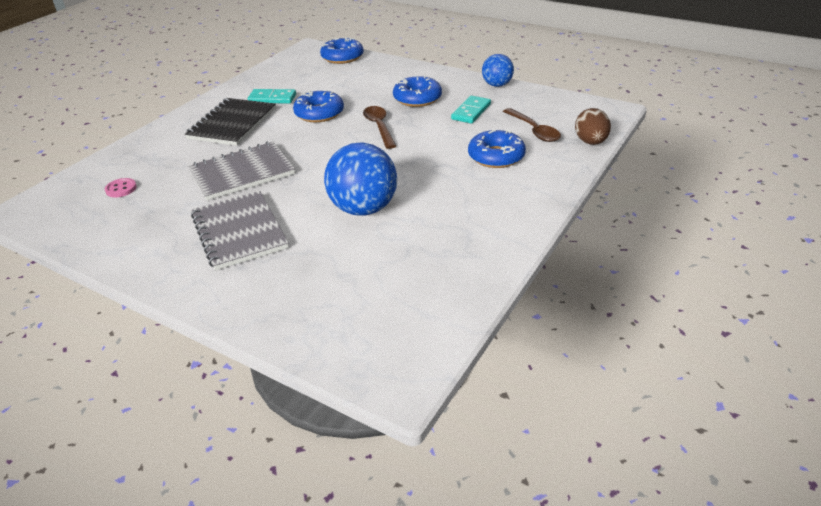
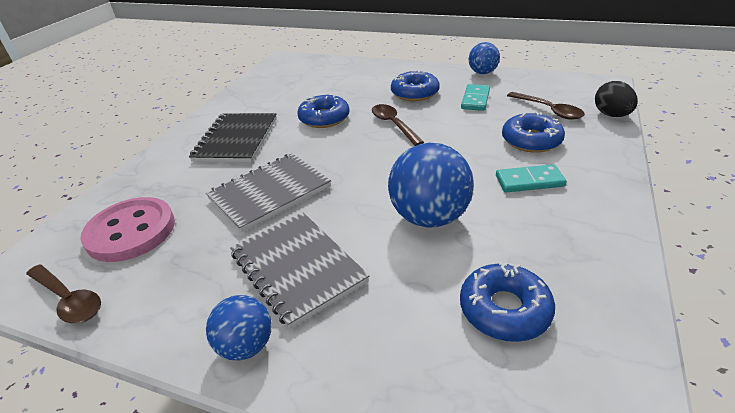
camera: 10 degrees left, 0 degrees up
pink button [105,178,137,197] -> pink button [80,197,175,262], size x2.41
turquoise domino [248,89,296,104] -> turquoise domino moved to [496,164,567,192]
blue donut [320,37,364,64] -> blue donut moved to [460,262,555,342]
brown egg [575,108,611,145] -> black egg [595,81,638,117]
none -> brown spoon [26,264,101,323]
none -> blue ball [206,295,272,361]

